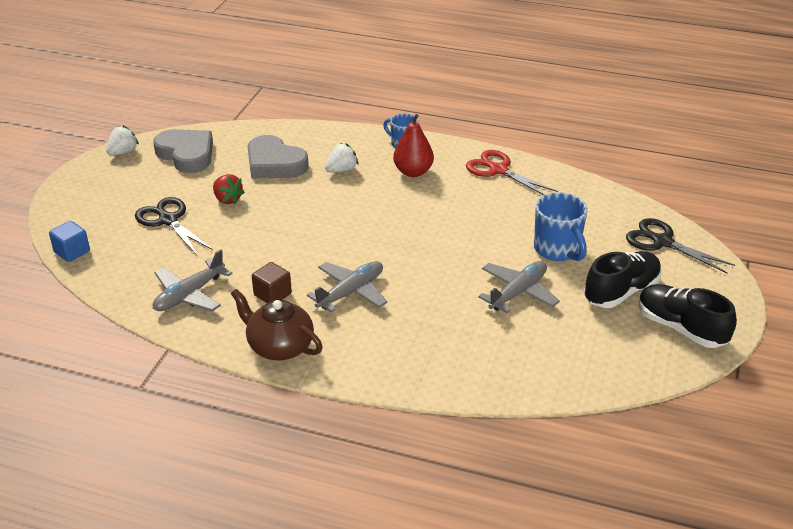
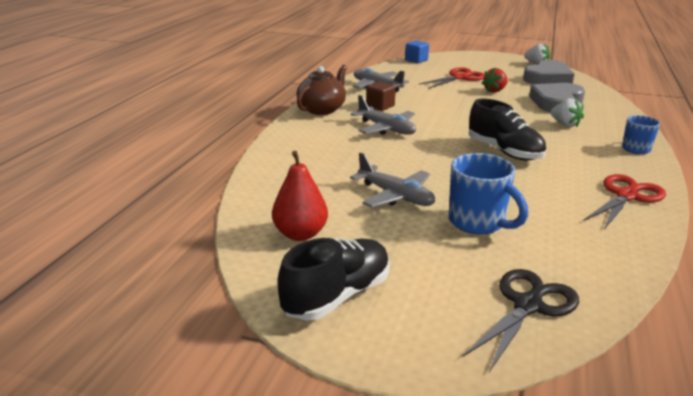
camera: 90 degrees right, 10 degrees down
black scissors [135,197,213,255] -> red scissors [419,67,485,89]
red pear [393,114,434,177] -> red pear moved to [272,151,328,241]
blue mug [534,192,587,261] -> blue mug turned 105 degrees counterclockwise [449,153,528,235]
black shoe [584,251,662,308] -> black shoe moved to [469,99,546,161]

